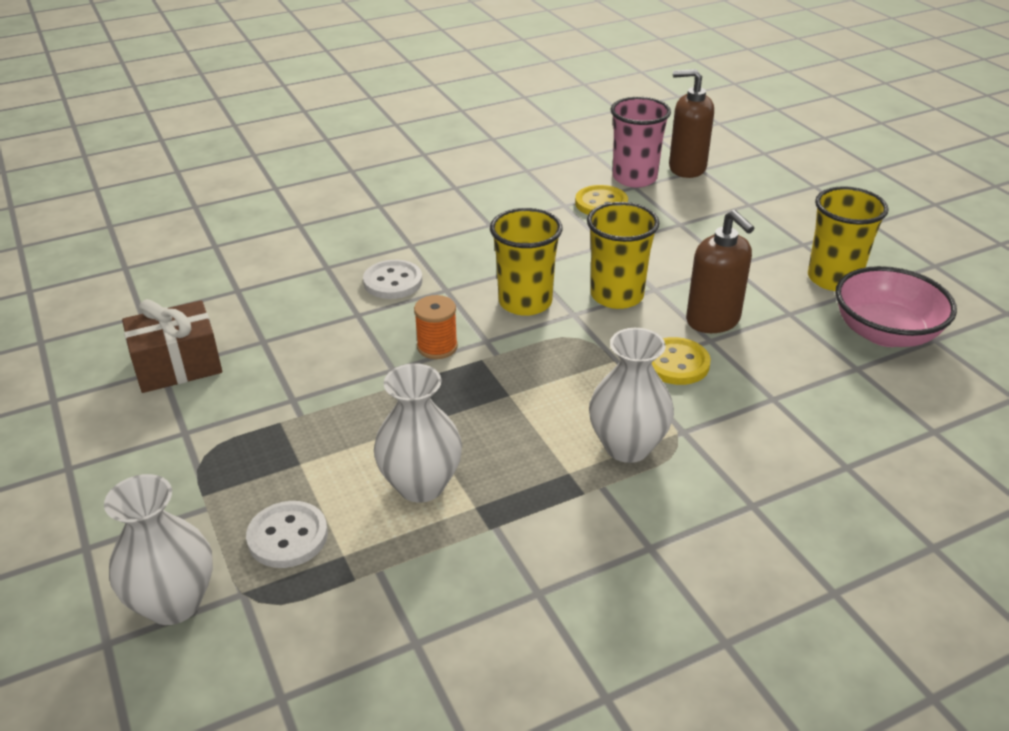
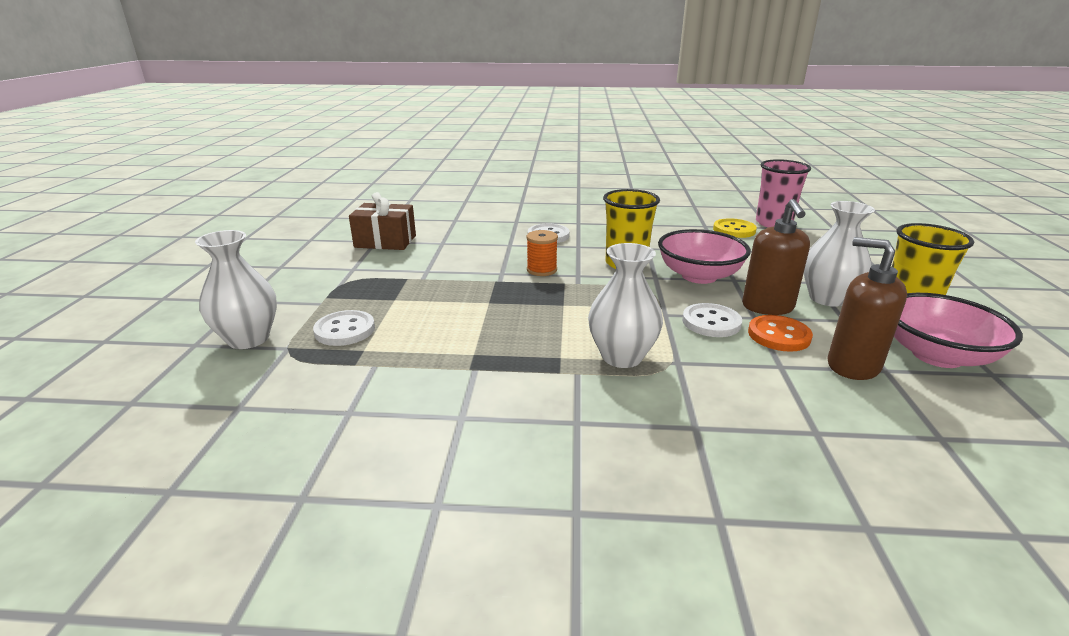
camera: 30 degrees right, 10 degrees down
white vase [374,363,462,503] -> white vase moved to [804,201,875,307]
yellow cup [587,202,659,309] -> pink bowl [658,229,751,284]
yellow button [651,337,711,385] -> white button [682,303,742,337]
brown soap dispenser [669,69,714,178] -> brown soap dispenser moved to [828,237,907,380]
none -> orange button [748,315,813,352]

